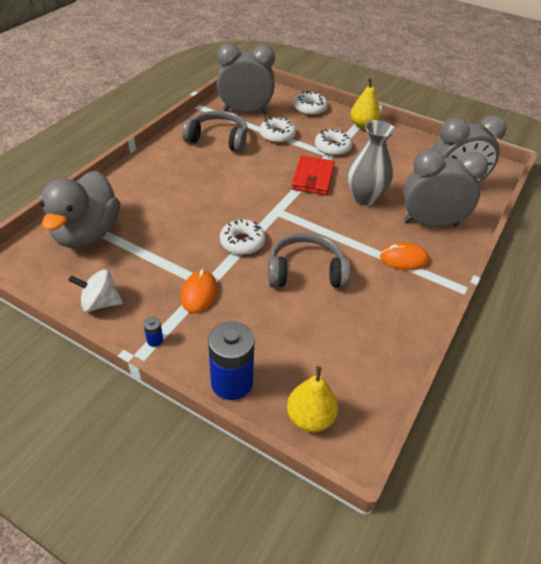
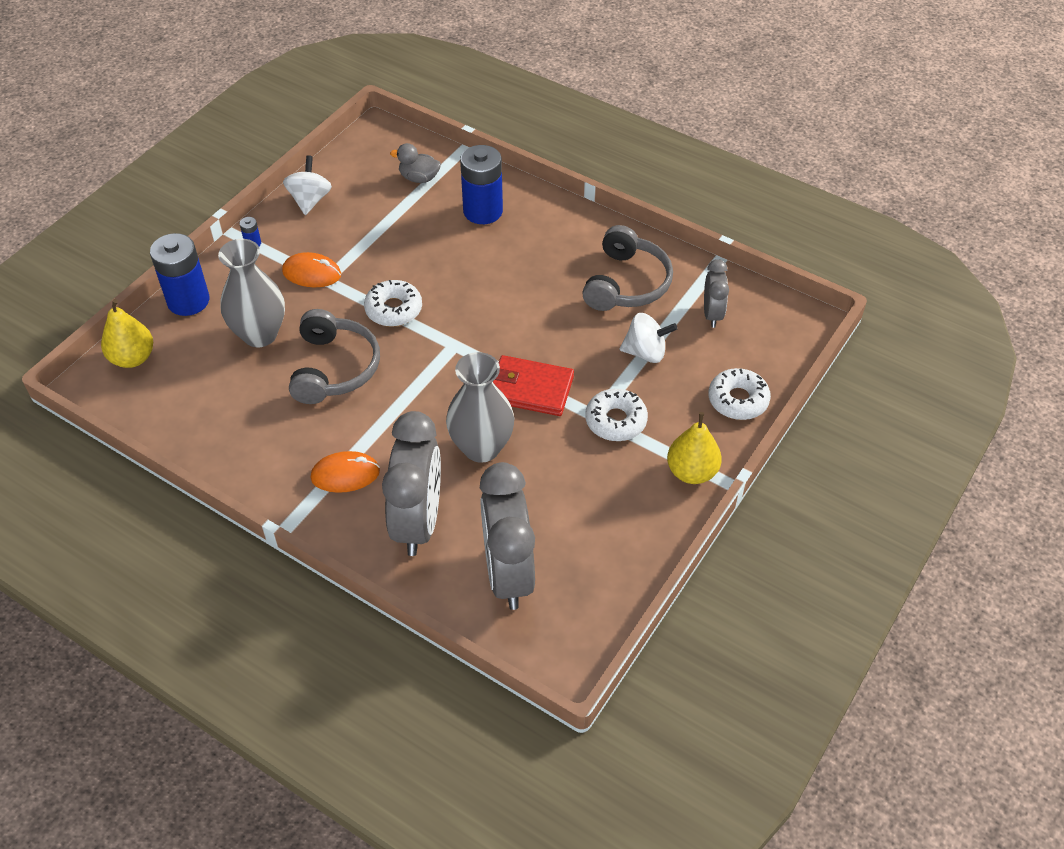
camera: 95 degrees right, 5 degrees up
grey duck [40,171,120,248] -> grey duck [390,143,441,183], size x0.44
grey clock [217,43,275,113] -> grey clock [704,259,729,328], size x0.53
white donut [260,117,296,143] -> white spinning top [620,313,678,363]
orange mouse [380,242,429,270] -> orange mouse turned 75 degrees clockwise [311,451,380,493]
none -> grey vase [218,239,285,347]
none -> blue battery [460,145,503,224]

